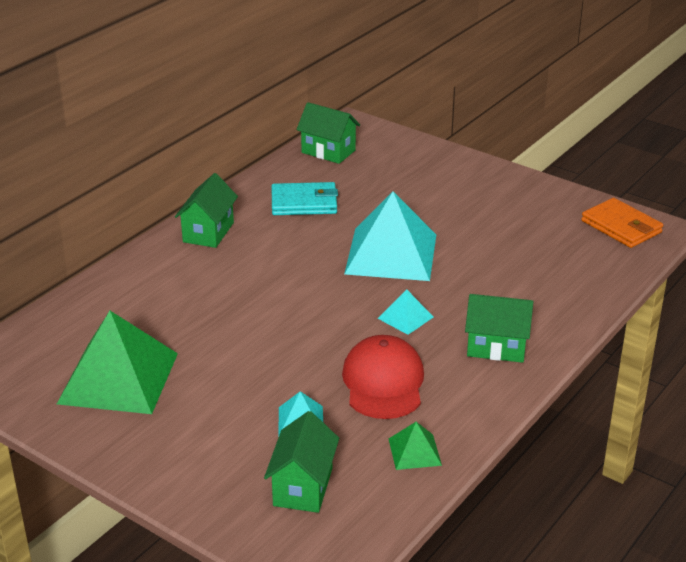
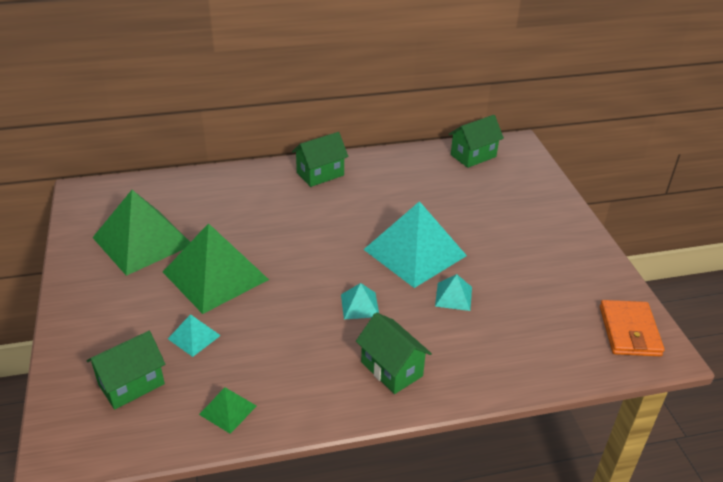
camera: 40 degrees right, 5 degrees up
turquoise wallet [272,182,338,215] -> none
green house [296,102,360,164] -> green house turned 75 degrees clockwise [449,115,504,168]
red cap [342,335,424,419] -> none
none -> green pyramid [163,223,269,314]
none -> turquoise pyramid [435,274,472,311]

